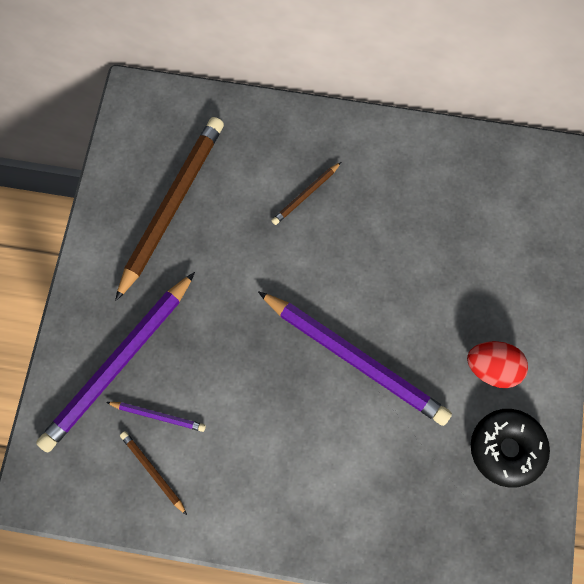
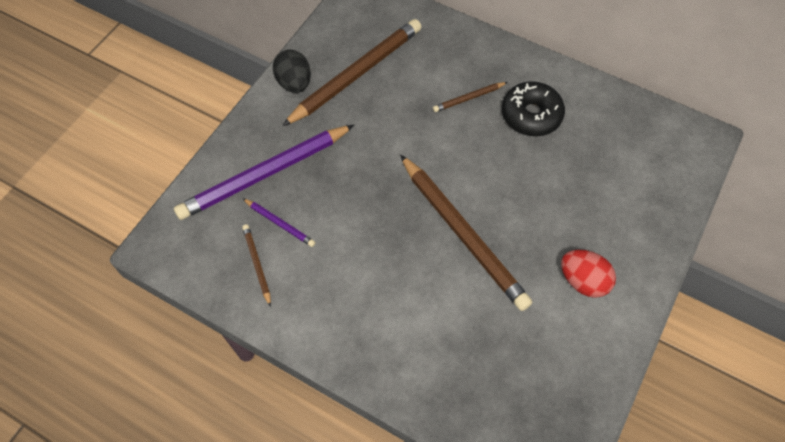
camera: 20 degrees right, 10 degrees down
purple pencil [258,291,452,426] -> brown pencil [400,154,532,311]
black donut [471,409,550,488] -> black donut moved to [502,81,565,136]
none -> black egg [273,50,311,93]

